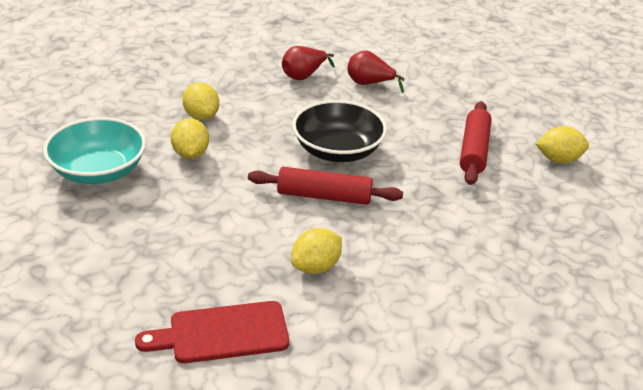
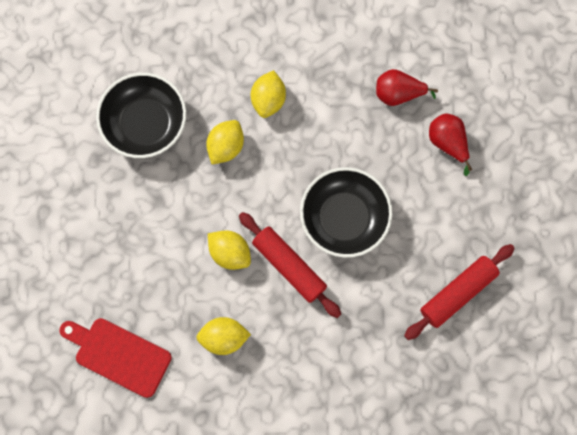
camera: 40 degrees right, 40 degrees up
turquoise bowl [43,117,146,184] -> black bowl [96,73,186,158]
yellow lemon [536,126,589,164] -> yellow lemon moved to [208,230,251,270]

